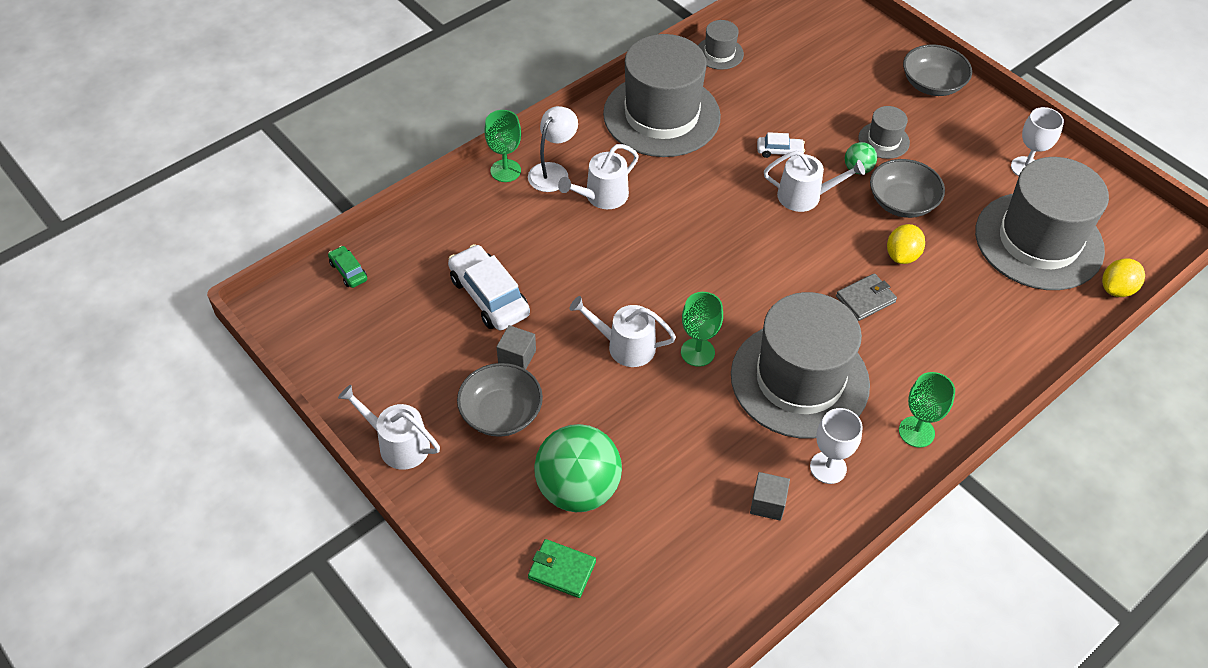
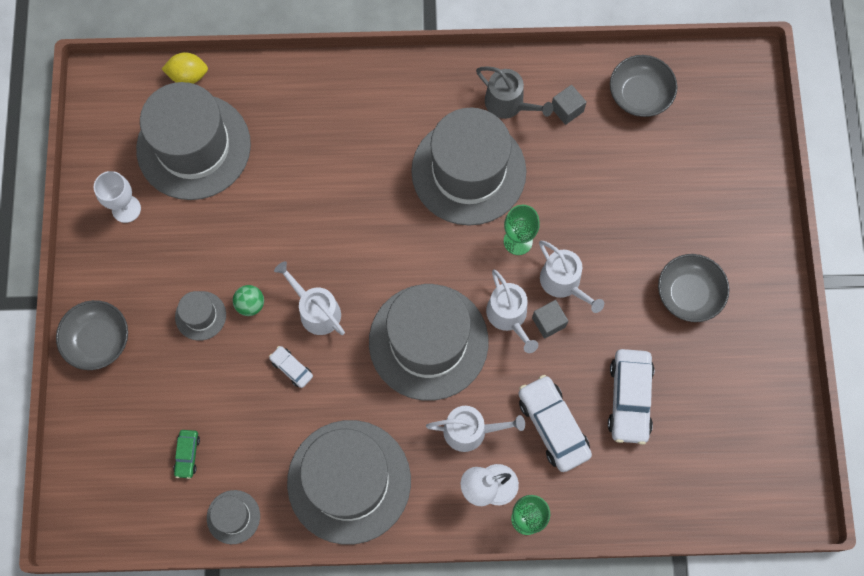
camera: 140 degrees left, 20 degrees up
green car [328,246,367,288] -> green car moved to [173,430,200,479]
white watering can [338,385,440,470] -> white watering can moved to [486,270,538,353]
grey cube [497,325,536,369] -> grey cube moved to [532,300,568,339]
green wallet [528,539,596,598] -> none
green ball [534,424,622,512] -> none
white goblet [810,408,863,484] -> grey watering can [476,66,553,119]
grey wallet [836,273,897,321] -> none
grey bowl [870,159,945,218] -> grey bowl moved to [610,55,677,117]
yellow lemon [887,224,925,264] -> none
green goblet [899,372,955,448] -> none
none -> grey hat [369,284,488,401]
none -> white car [518,375,592,472]

